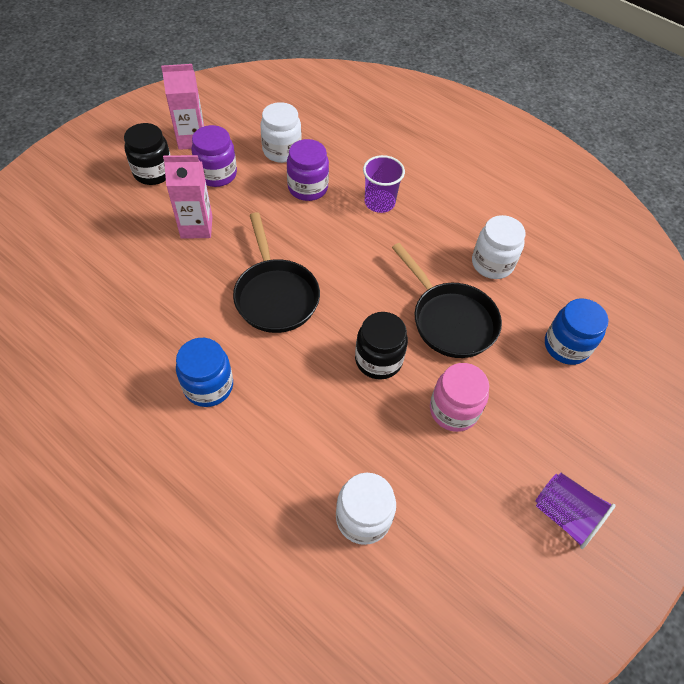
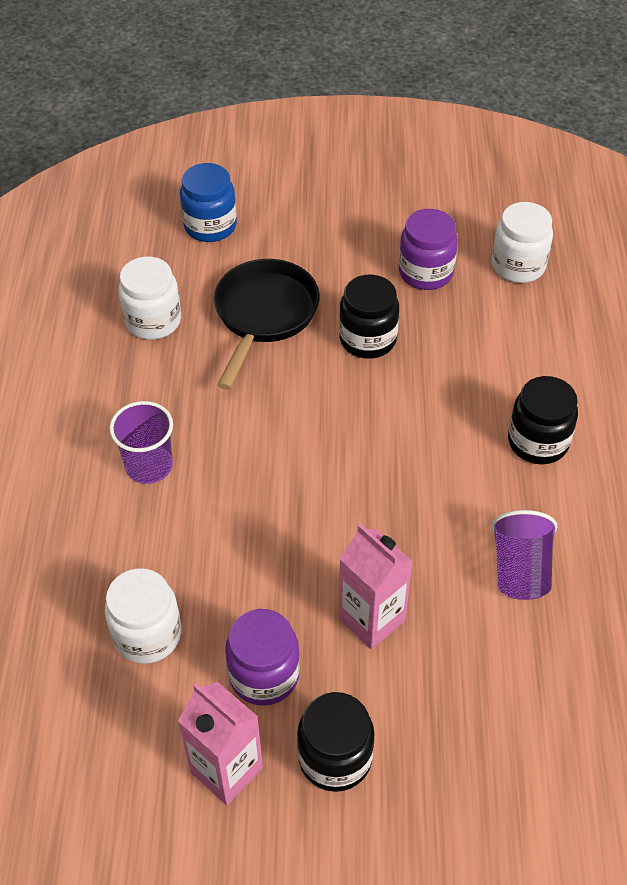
camera: 125 degrees left, 5 degrees down
blue jar [176,338,233,407] -> black jar [508,376,578,464]
black pan [233,212,320,333] -> none
purple jar [287,139,329,201] -> purple jar moved to [399,209,458,290]
pink jar [430,363,489,432] -> none
purple cup [536,473,616,549] -> purple cup moved to [491,510,558,600]

